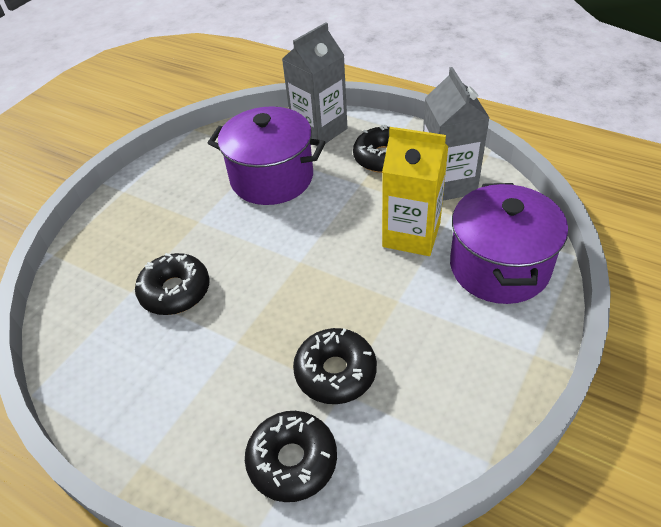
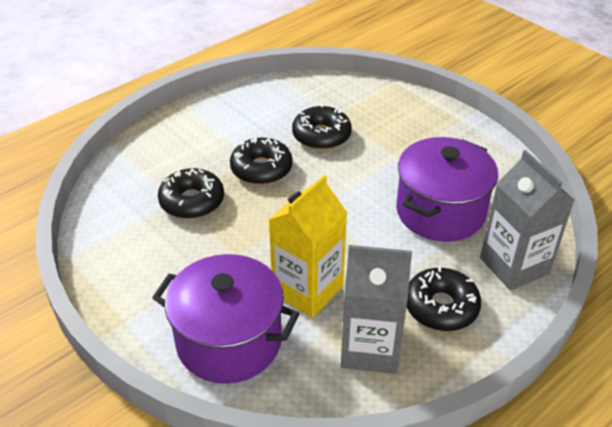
camera: 105 degrees right, 5 degrees down
black donut [245,411,337,502] -> black donut moved to [230,137,293,185]

